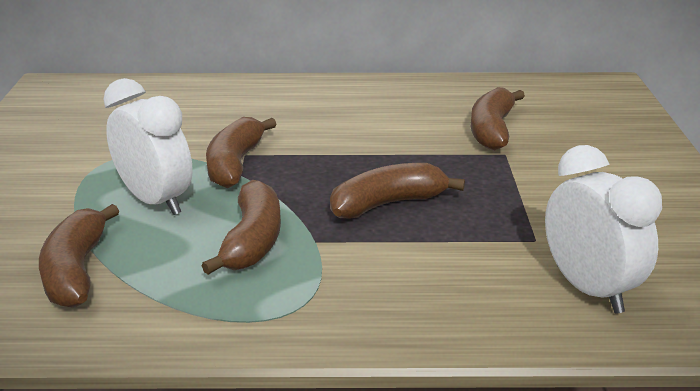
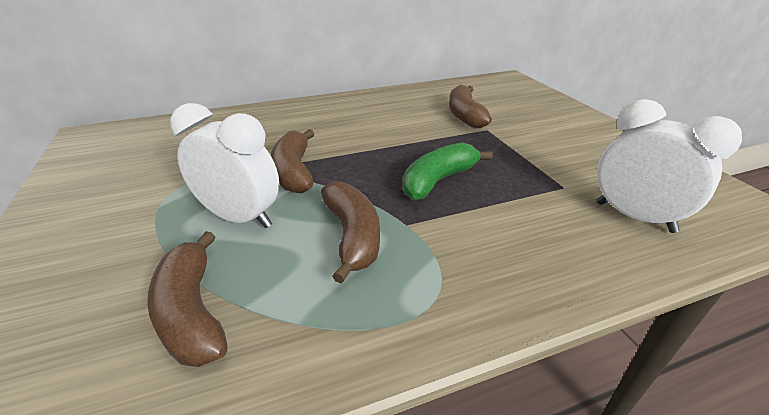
camera: 20 degrees left, 5 degrees up
brown banana [330,163,465,219] -> green banana [402,142,493,200]

